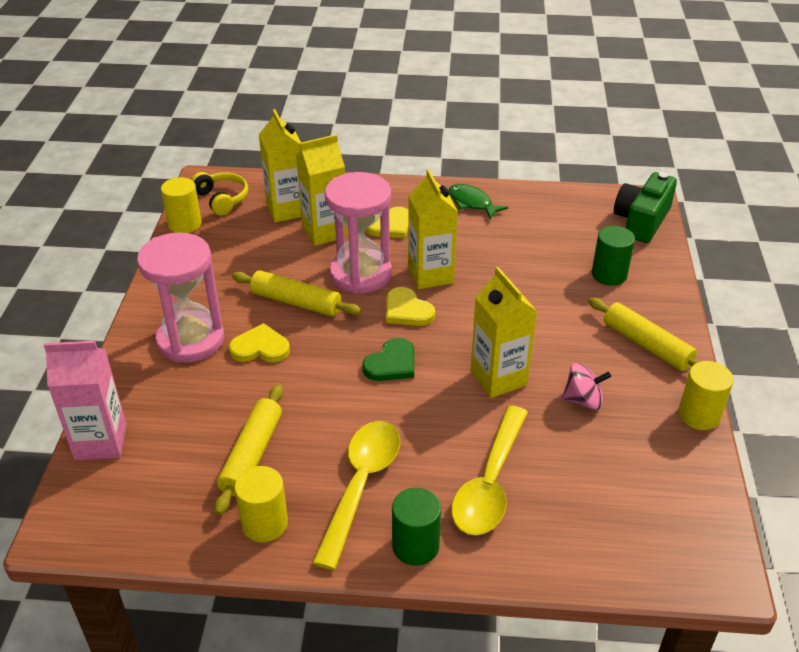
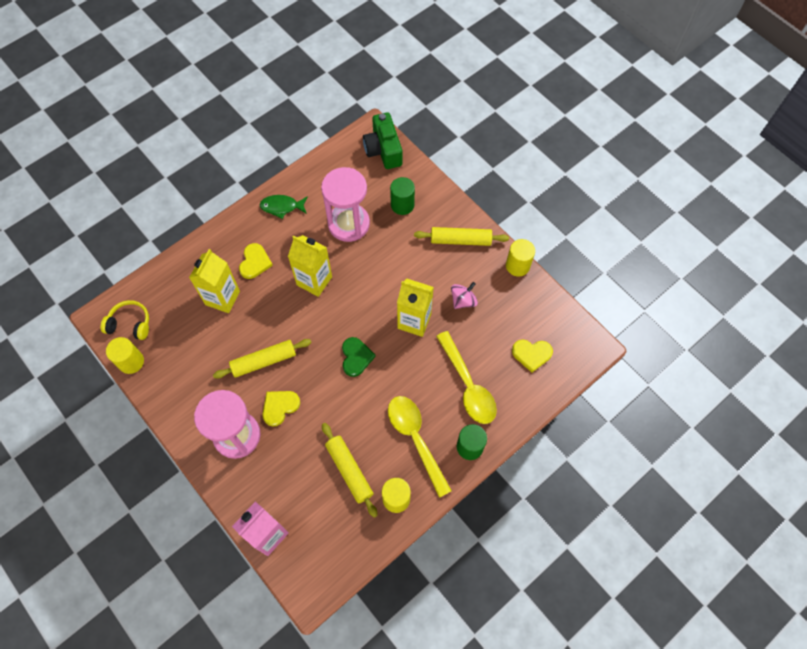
camera: 45 degrees left, 25 degrees up
yellow carton [259,109,301,222] -> none
pink hourglass [325,172,392,294] -> pink hourglass moved to [321,167,370,242]
yellow heart [386,287,435,326] -> yellow heart moved to [512,340,553,372]

